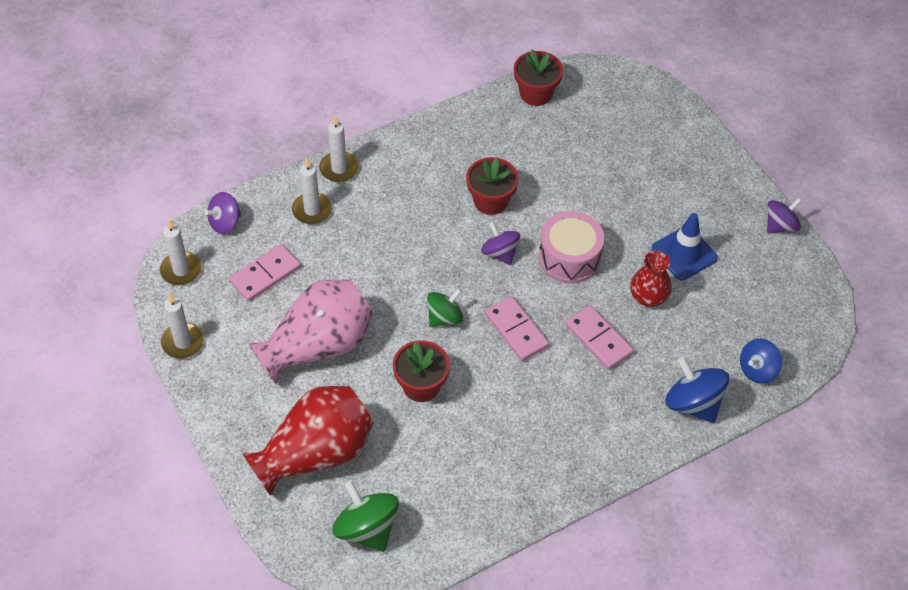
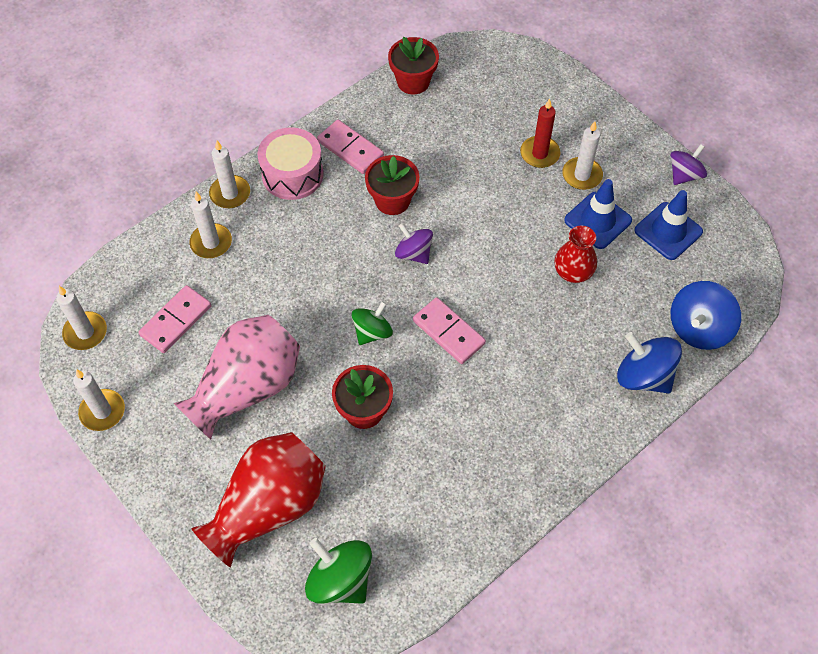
camera: 10 degrees left, 5 degrees up
purple spinning top [205,192,241,234] -> none
pink drum [539,211,604,283] -> pink drum moved to [257,127,324,200]
pink domino [566,305,634,370] -> pink domino moved to [317,120,384,174]
blue spinning top [740,339,782,384] -> blue spinning top [671,281,741,350], size x1.51
none -> red candle [520,99,561,168]
none -> white candle [562,121,603,190]
none -> blue traffic cone [634,190,703,260]

